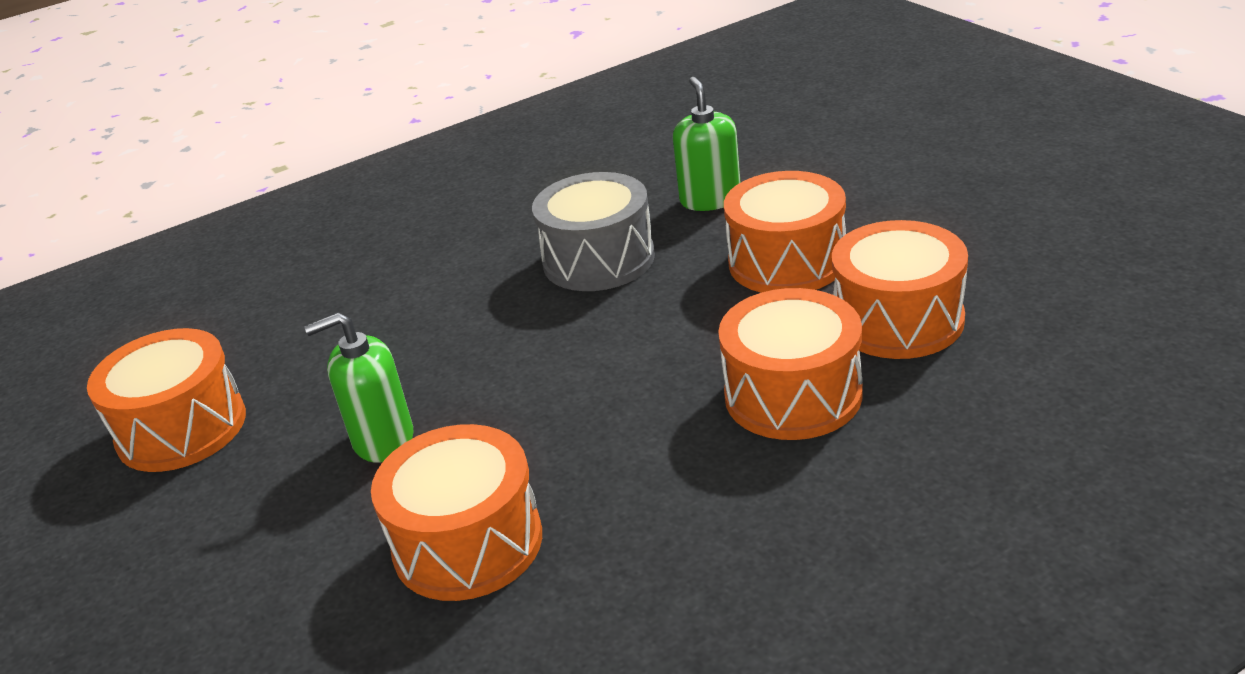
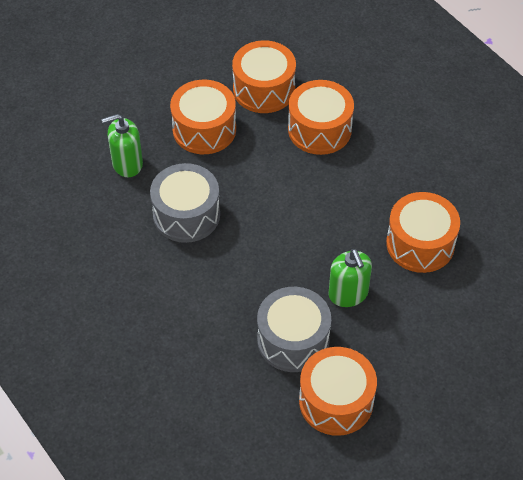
camera: 100 degrees left, 20 degrees up
none -> grey drum [257,287,331,372]

